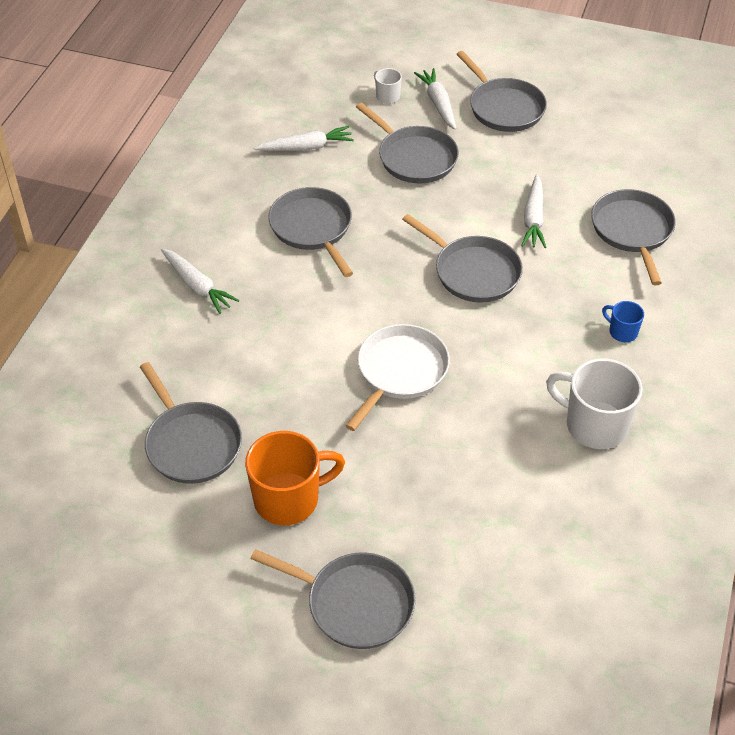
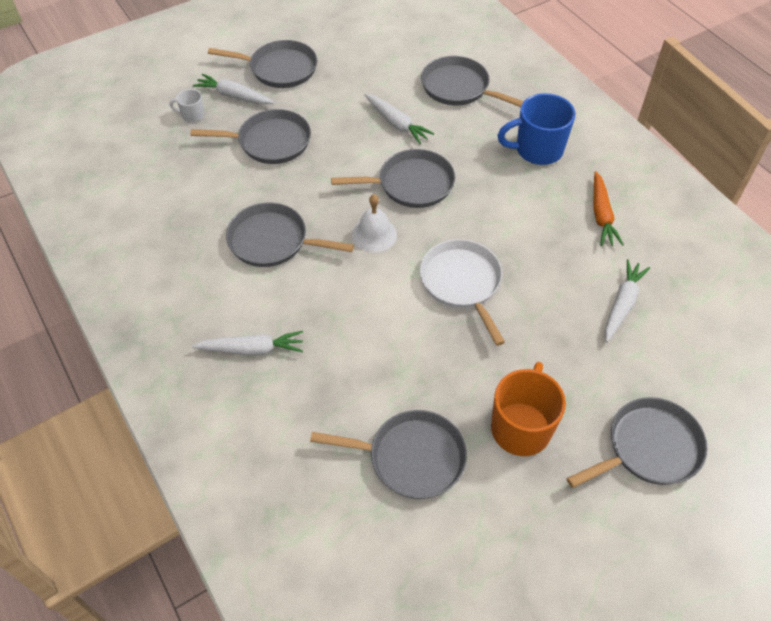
camera: 50 degrees left, 5 degrees up
white carrot [254,126,354,151] -> white carrot moved to [605,259,650,342]
white mug [546,358,643,449] -> orange carrot [593,171,624,246]
blue mug [602,301,644,342] -> blue mug [498,93,575,165], size x2.04
none -> white bell [352,194,397,253]

